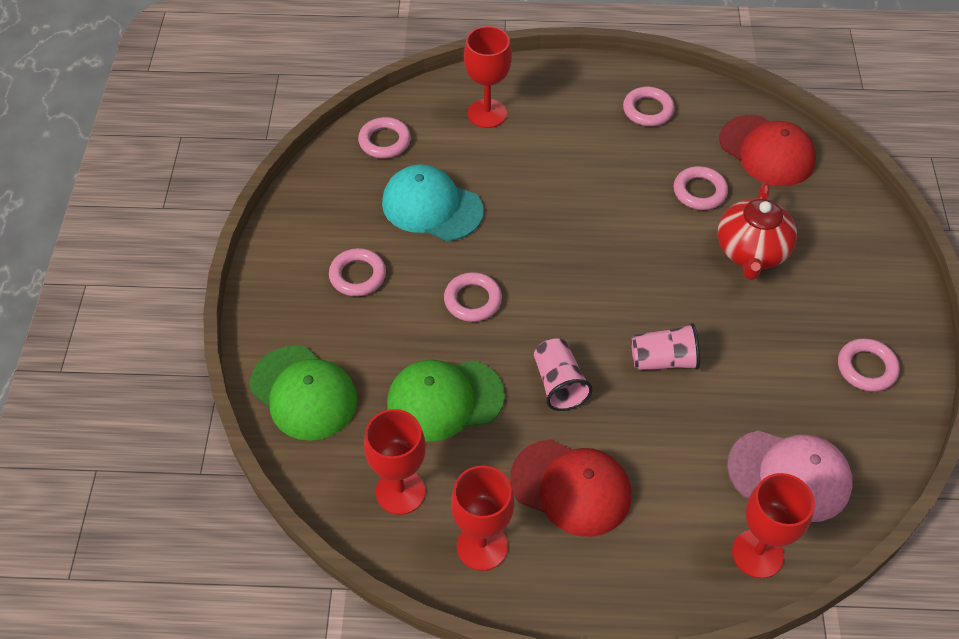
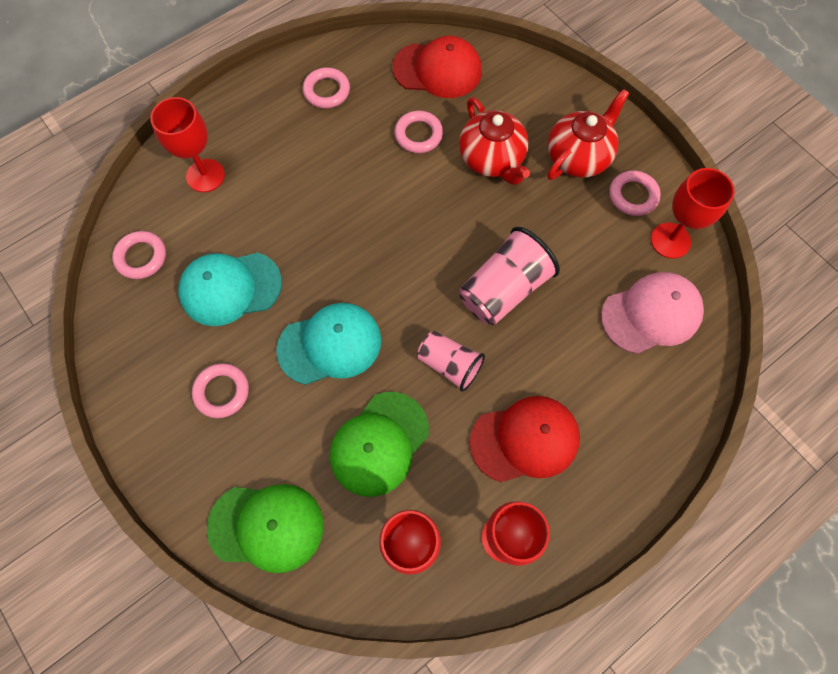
camera: 40 degrees left, 15 degrees up
pink ring [444,272,502,322] -> turquoise cap [276,303,381,385]
pink cup [631,323,700,370] -> pink cup [460,227,560,325], size x1.55
red goblet [732,473,815,578] -> red goblet moved to [651,168,735,259]
none -> red teapot [548,89,630,180]

